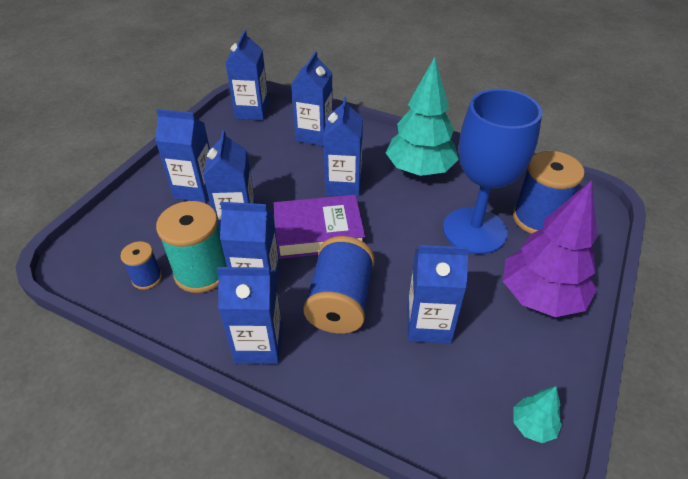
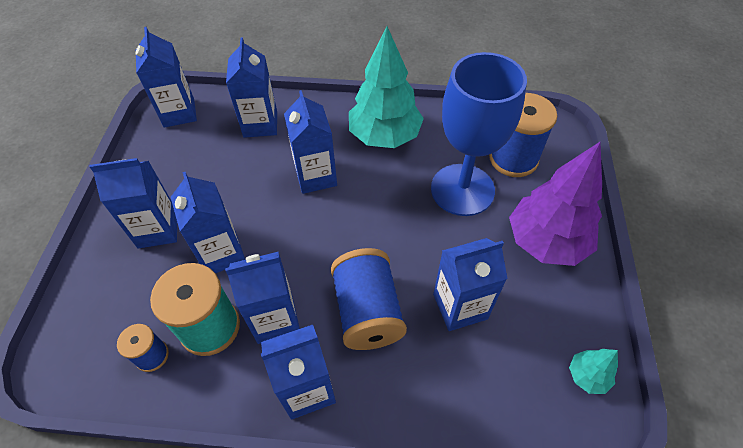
camera: 20 degrees left, 10 degrees up
purple book [274,195,365,259] -> none

